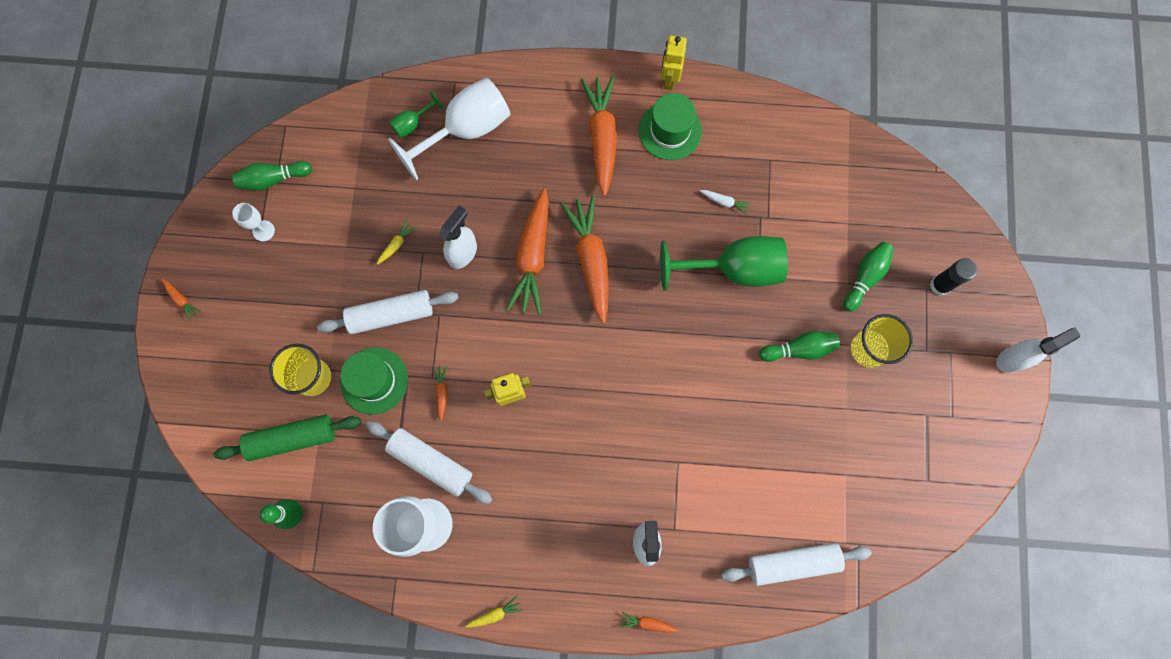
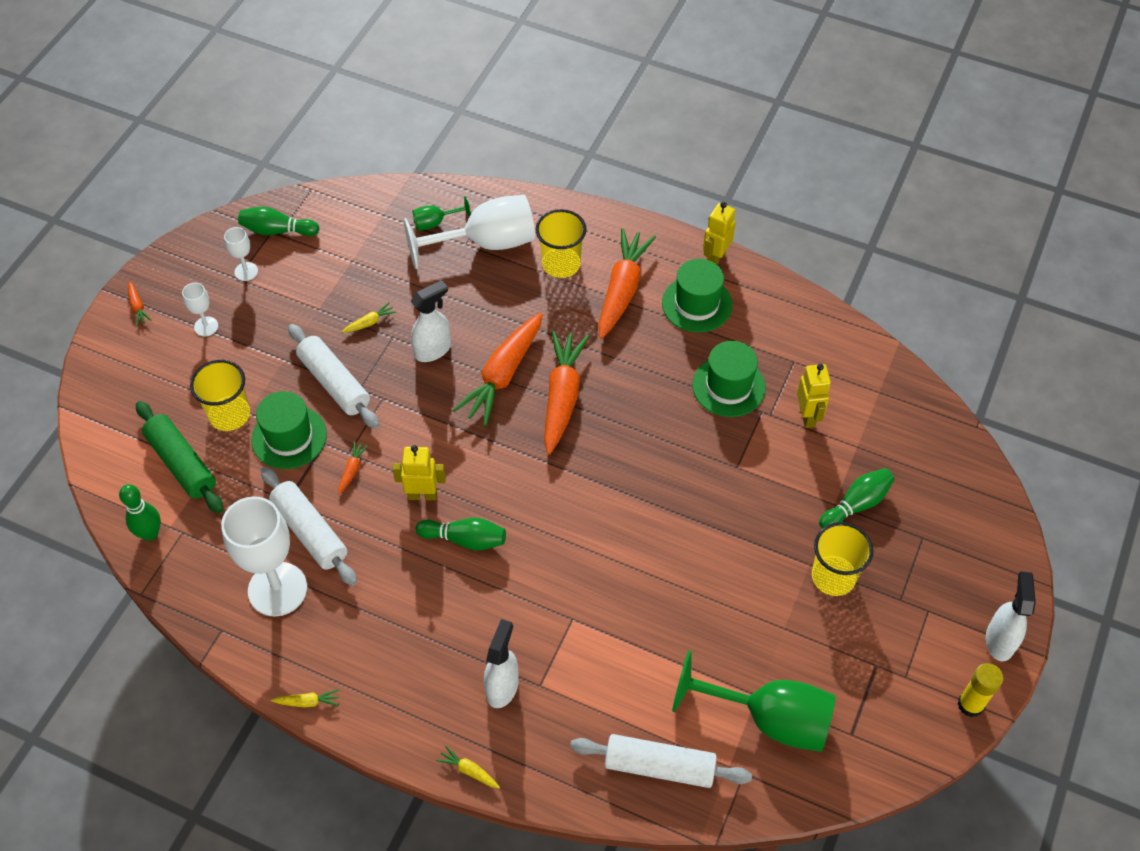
camera: 20 degrees right, 20 degrees down
green rolling pin [213,415,361,461] -> green rolling pin turned 45 degrees clockwise [136,401,224,513]
white rolling pin [317,290,459,334] -> white rolling pin turned 45 degrees clockwise [288,324,379,429]
orange carrot [620,611,679,633] -> yellow carrot [436,746,500,788]
green goblet [660,236,788,291] -> green goblet moved to [672,650,836,752]
white carrot [700,190,751,215] -> green hat [692,341,766,417]
green bowling pin [759,331,840,362] -> green bowling pin moved to [416,518,506,550]
black glue stick [930,258,977,295] -> none
white spray bottle [996,327,1081,373] -> white spray bottle turned 75 degrees counterclockwise [986,571,1036,661]
none -> white goblet [182,283,218,336]
none -> yellow cup [536,209,587,278]
none -> yellow robot [797,364,831,428]
none -> yellow glue stick [957,663,1003,717]

